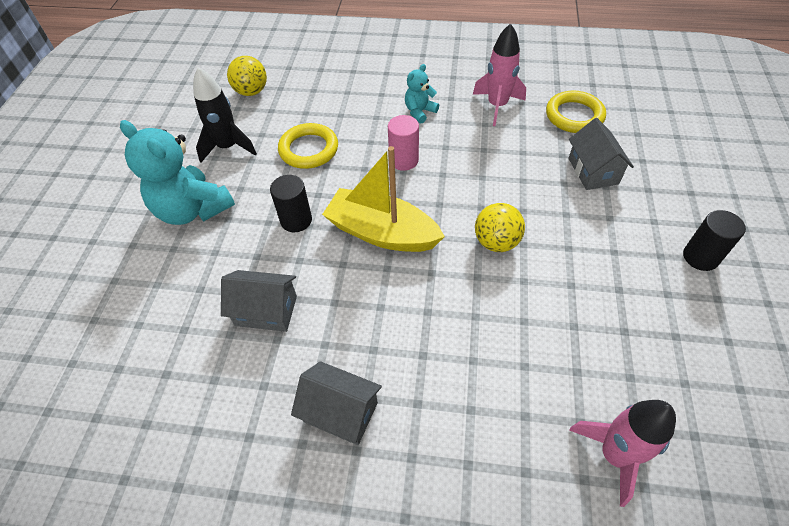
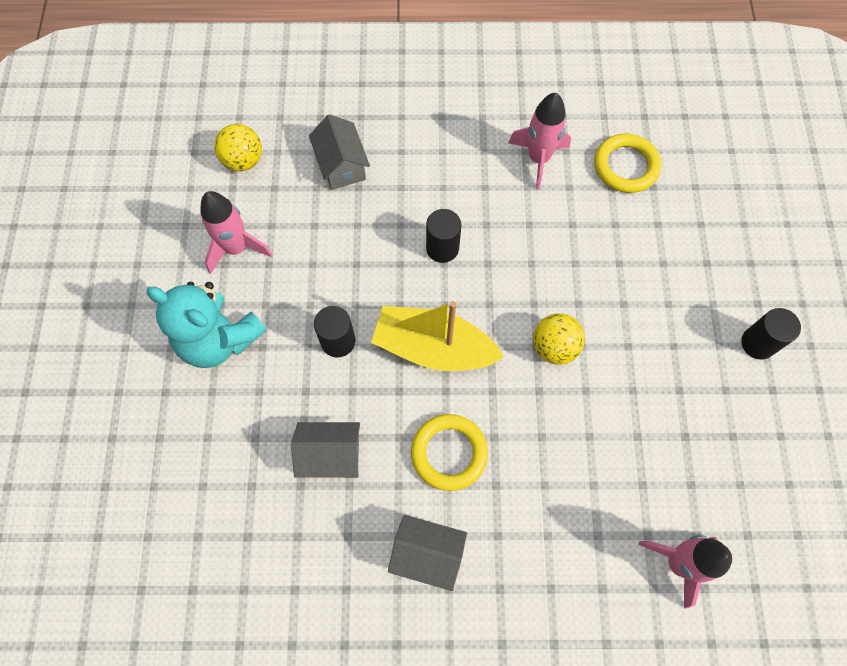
camera: 10 degrees left, 15 degrees up
black rocket [193,67,257,163] -> pink rocket [200,191,272,274]
yellow ring [278,123,338,169] -> yellow ring moved to [411,414,488,491]
pink cylinder [388,115,419,171] -> black cylinder [426,209,461,263]
turquoise teddy bear [405,64,439,124] -> none
grey house [569,118,634,190] -> grey house moved to [309,114,370,190]

